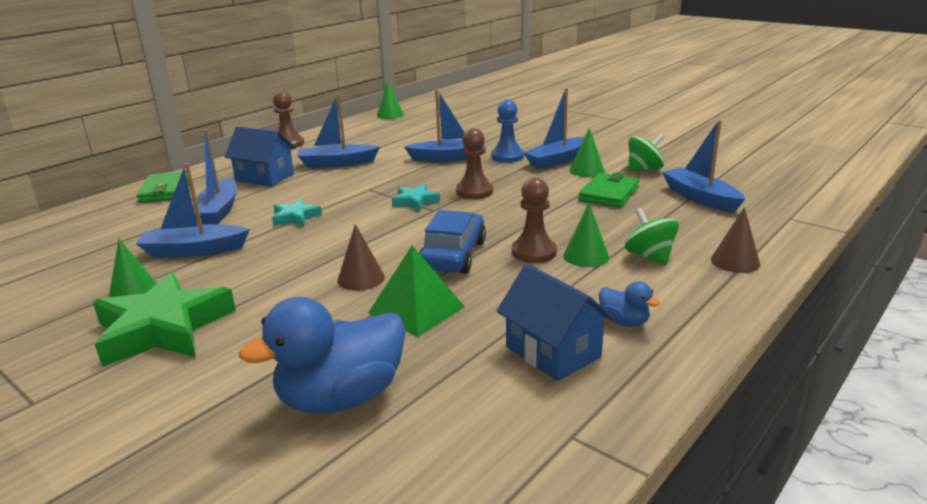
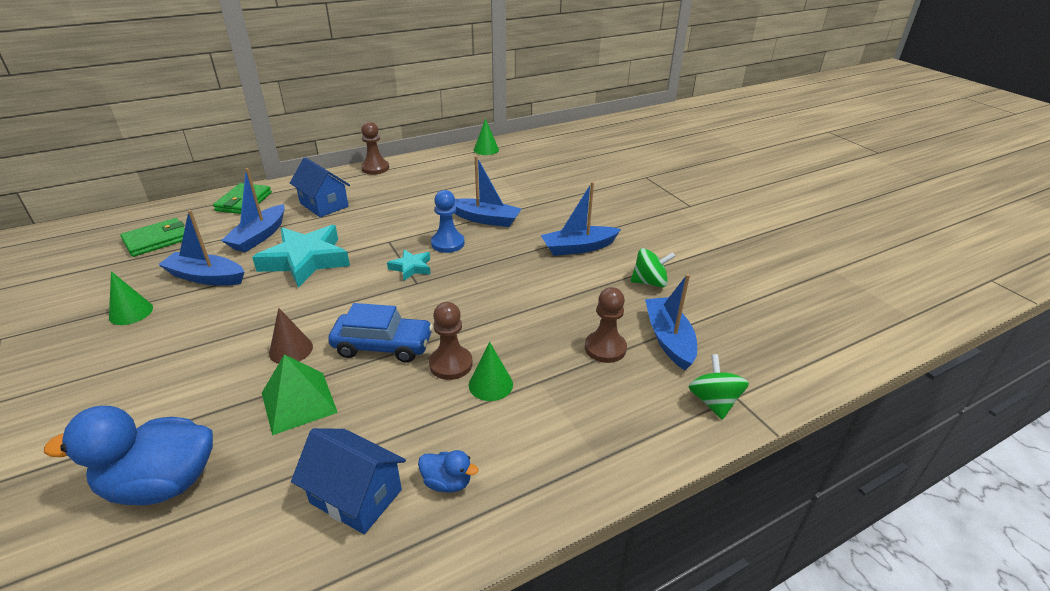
camera: 20 degrees right, 10 degrees up
green star [93,272,236,367] -> none
turquoise star [272,199,322,227] -> turquoise star [252,225,350,288], size x2.04
blue boat [297,93,380,168] -> none
blue car [419,210,486,274] -> blue car turned 60 degrees clockwise [328,303,433,363]
brown pawn [456,128,493,199] -> brown pawn moved to [585,287,627,363]
blue pawn [491,100,524,163] -> blue pawn moved to [431,190,465,253]
blue house [496,264,614,381] -> blue house turned 45 degrees counterclockwise [291,428,406,534]
green cone [569,128,605,177] -> none
green wallet [578,173,639,208] -> green wallet moved to [120,218,185,257]
blue duck [599,281,660,327] -> blue duck turned 45 degrees counterclockwise [418,450,478,492]
green spinning top [624,208,679,265] -> green spinning top moved to [689,354,749,420]
brown cone [711,207,760,273] -> none

